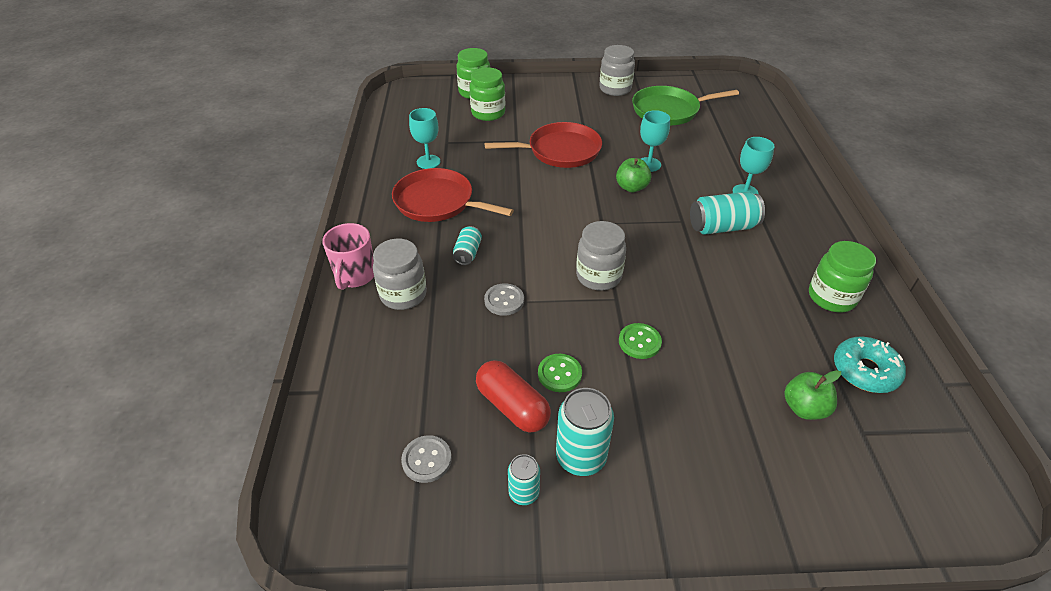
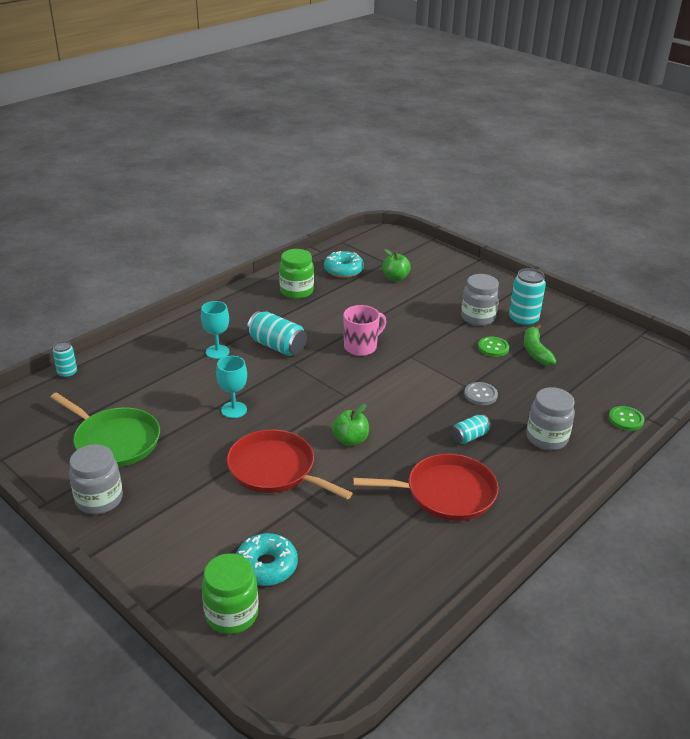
camera: 135 degrees left, 10 degrees down
pink mug [322,223,374,290] -> pink mug moved to [343,305,386,356]
red pan [392,168,514,222] -> red pan turned 75 degrees counterclockwise [353,454,499,521]
grey button [401,435,452,483] -> none
turquoise goblet [409,108,440,169] -> none
green jar [469,67,505,121] -> turquoise donut [236,533,298,586]
red capsule [476,360,551,432] -> green banana [524,324,556,366]
turquoise can [508,454,540,505] -> turquoise can moved to [53,341,77,378]
grey jar [576,221,626,291] -> grey jar moved to [461,274,499,326]
green apple [616,158,651,193] -> green apple moved to [332,404,369,446]
green button [619,323,662,359] -> green button moved to [609,406,645,431]

